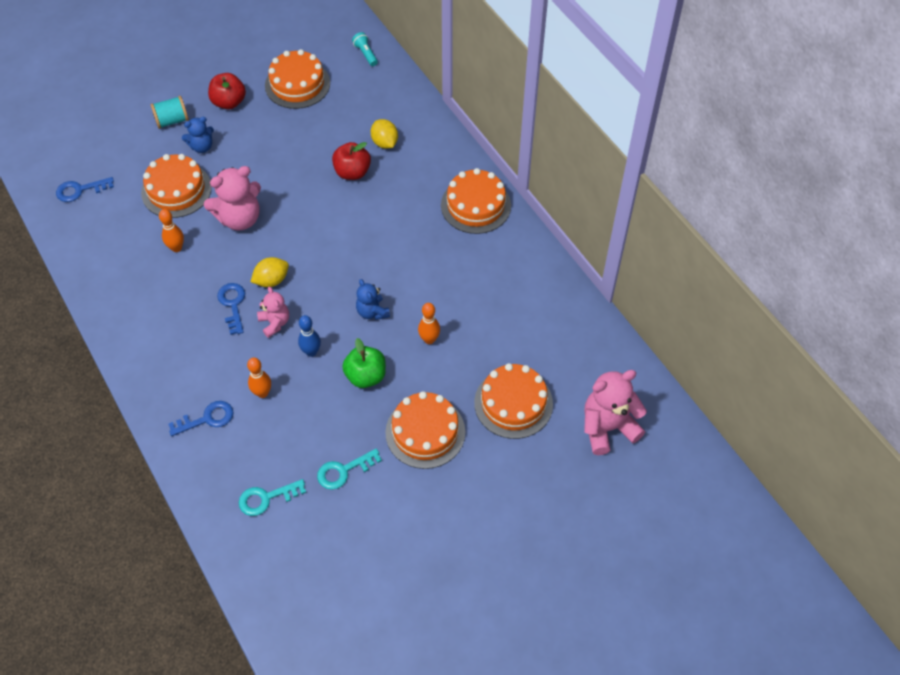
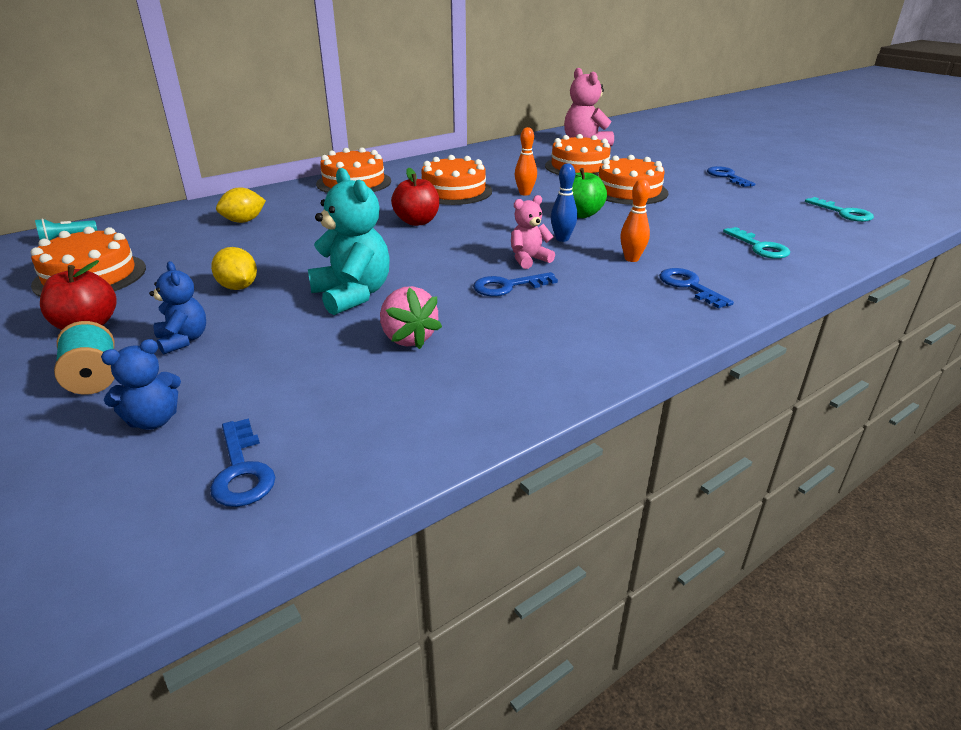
camera: 95 degrees left, 25 degrees down
orange cake [141,154,212,218] -> orange cake moved to [421,155,492,205]
orange bowling pin [159,209,184,252] -> pink strawberry [380,286,442,349]
pink teddy bear [204,166,261,230] -> turquoise teddy bear [308,168,389,315]
yellow lemon [251,257,289,287] -> yellow lemon moved to [211,247,257,290]
turquoise key [317,448,382,490] -> turquoise key moved to [805,197,874,222]
red apple [332,142,371,180] -> red apple moved to [391,168,439,226]
blue teddy bear [356,279,390,320] -> blue teddy bear moved to [101,339,181,430]
none -> blue key [707,166,755,187]

